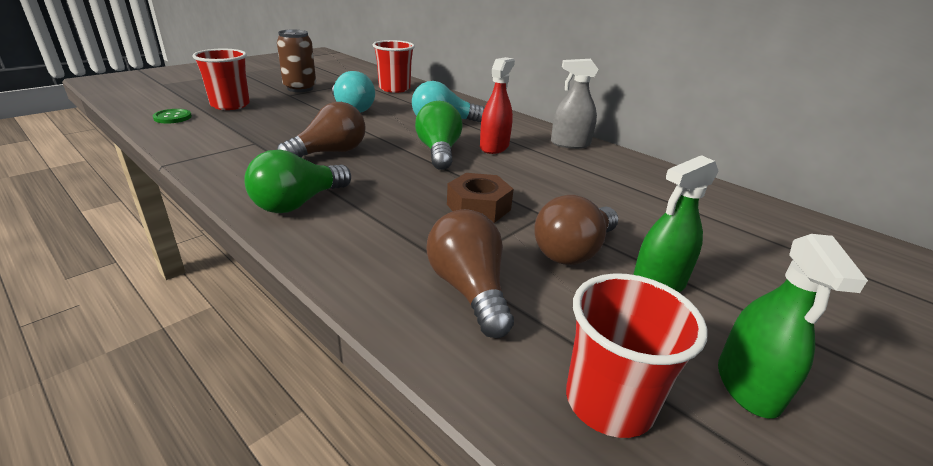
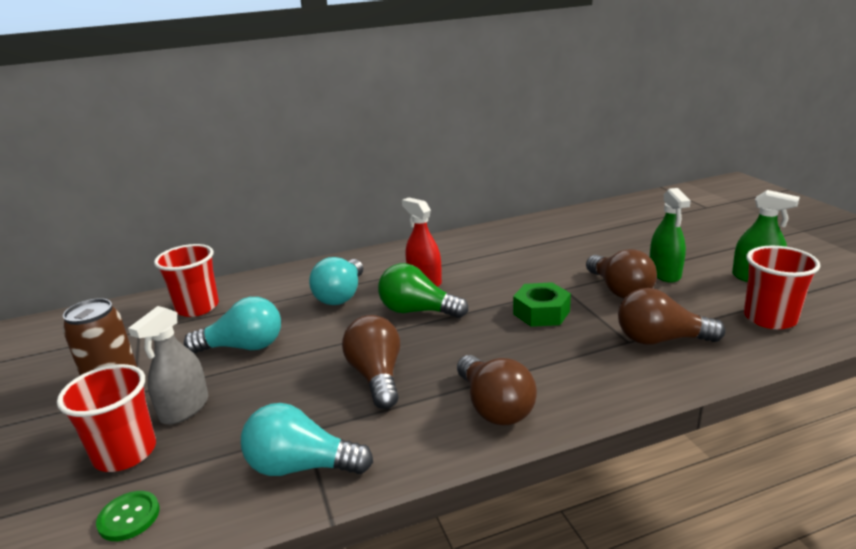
camera: 60 degrees left, 5 degrees down
green light bulb [244,150,351,213] -> brown light bulb [457,355,537,425]
brown nut [447,173,514,223] -> green nut [513,282,571,327]
grey spray bottle [551,59,598,149] -> grey spray bottle moved to [128,306,208,425]
none -> turquoise light bulb [241,403,373,476]

